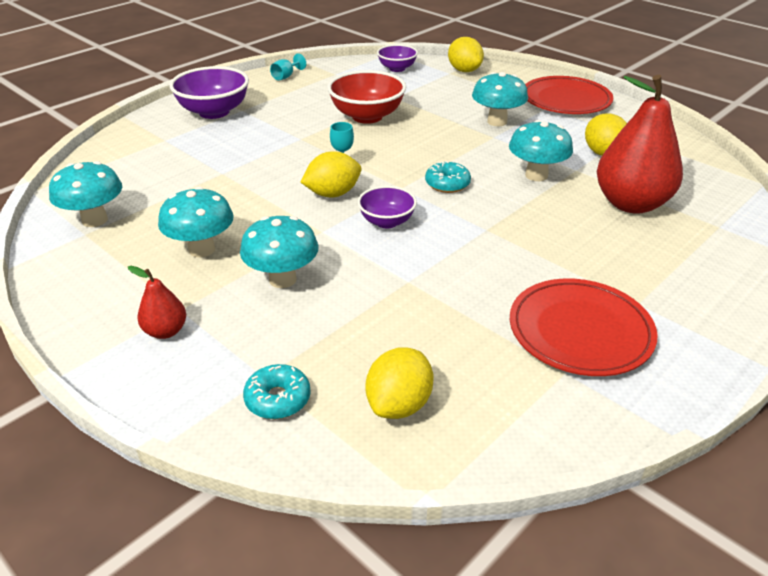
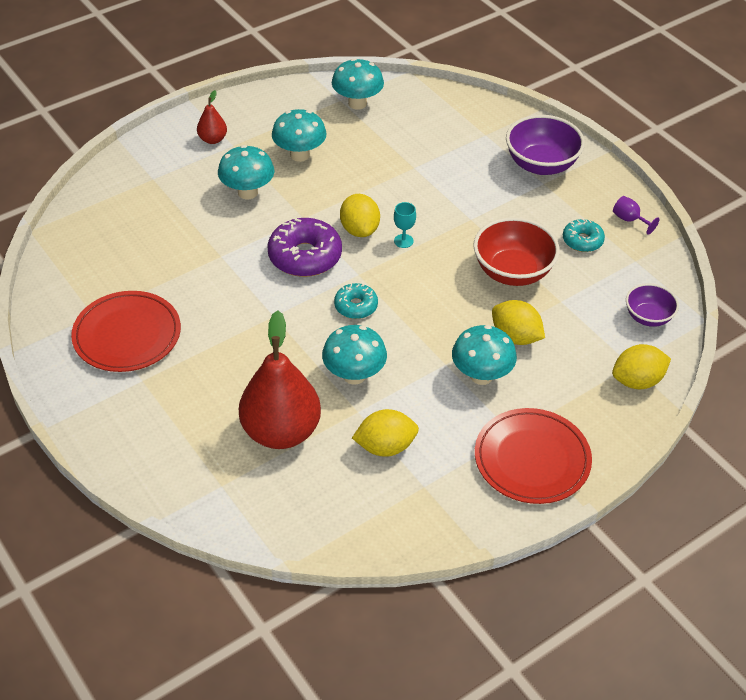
camera: 100 degrees right, 10 degrees up
turquoise donut [243,364,311,419] -> turquoise donut moved to [563,219,605,252]
turquoise goblet [270,53,306,80] -> purple goblet [613,196,659,235]
purple bowl [358,186,417,229] -> purple donut [268,218,342,277]
yellow lemon [365,347,434,419] -> yellow lemon moved to [492,300,545,345]

